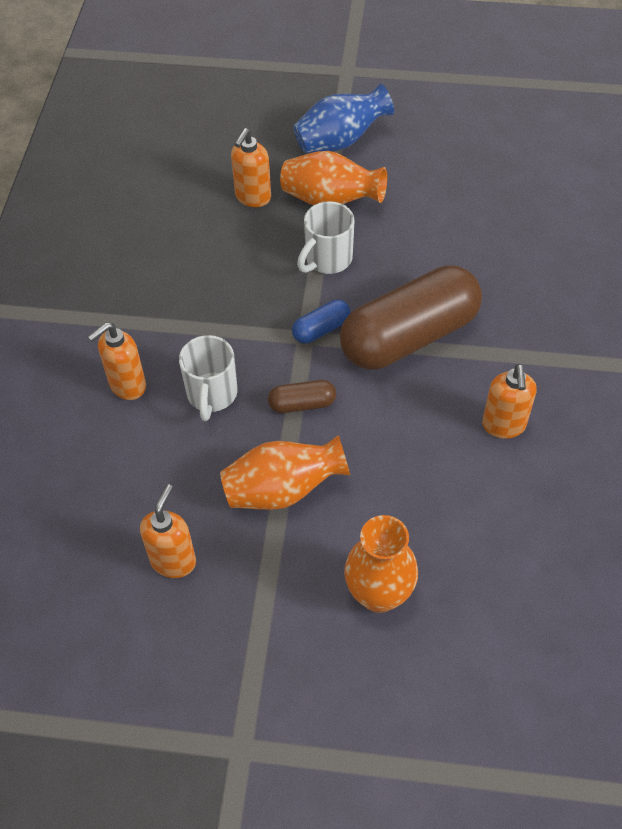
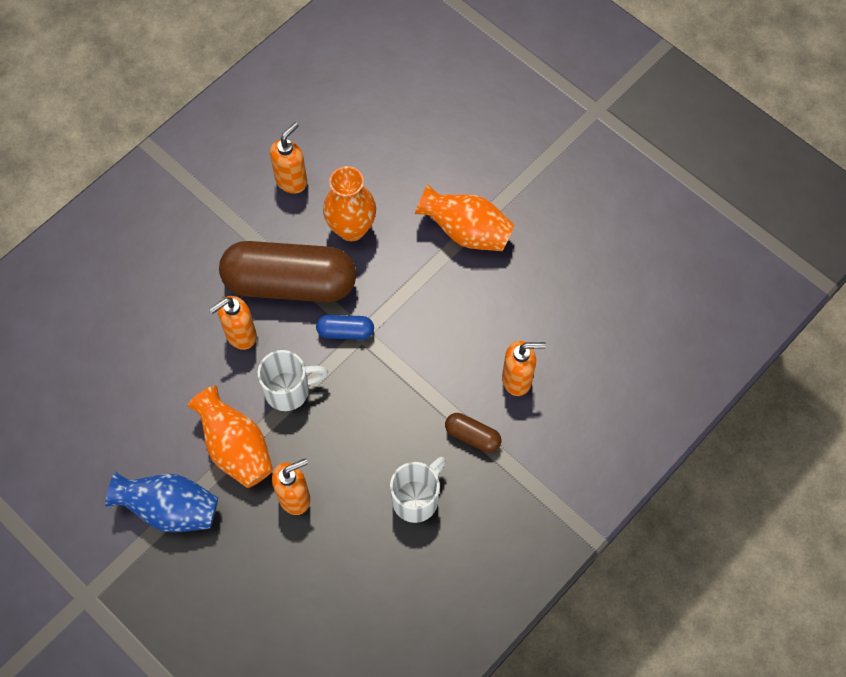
camera: 145 degrees left, 10 degrees up
orange soap dispenser [140,484,196,578] -> orange soap dispenser moved to [209,296,257,350]
white mug [179,335,238,421] -> white mug moved to [390,457,446,523]
brown capsule [268,380,336,413] -> brown capsule moved to [445,413,501,453]
orange vase [344,515,418,613] -> orange vase moved to [323,166,376,241]

